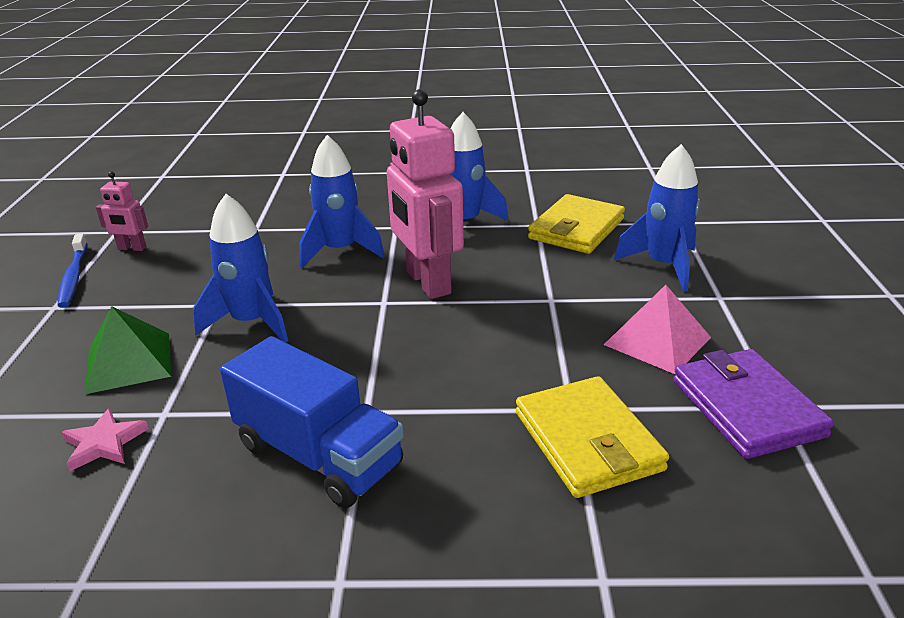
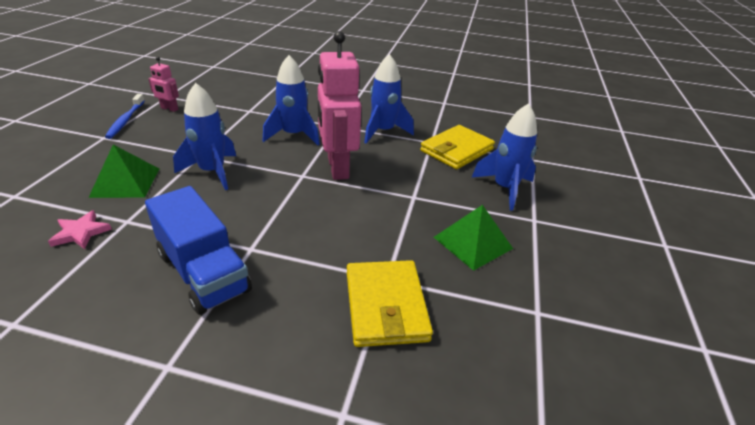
camera: 10 degrees right, 5 degrees up
pink pyramid [604,285,711,375] -> green pyramid [434,205,513,271]
purple wallet [673,349,834,459] -> none

